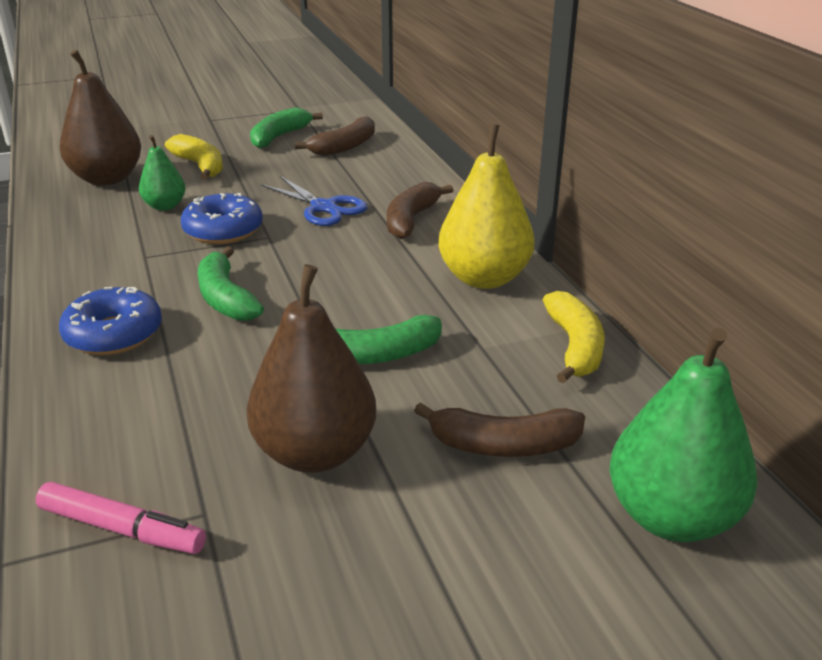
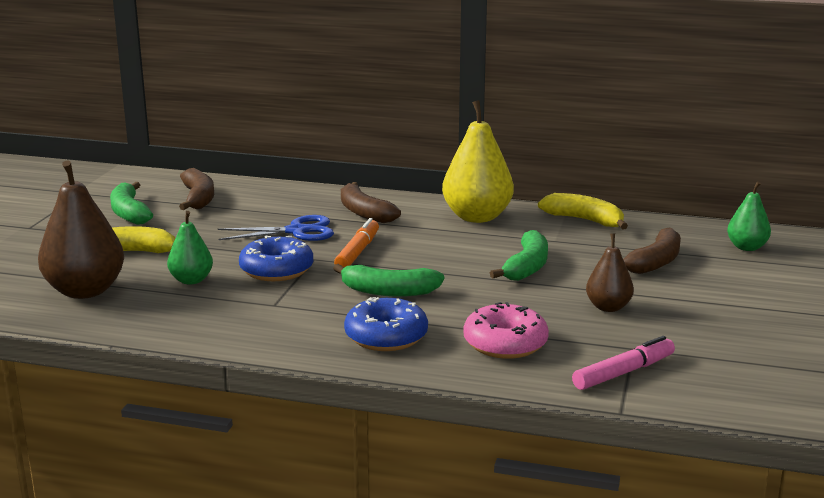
camera: 55 degrees left, 10 degrees down
brown pear [247,264,376,473] -> brown pear [586,233,634,312], size x0.55
green pear [609,328,758,542] -> green pear [727,181,771,251], size x0.55
none -> orange marker [334,218,379,267]
none -> pink donut [464,302,549,359]

